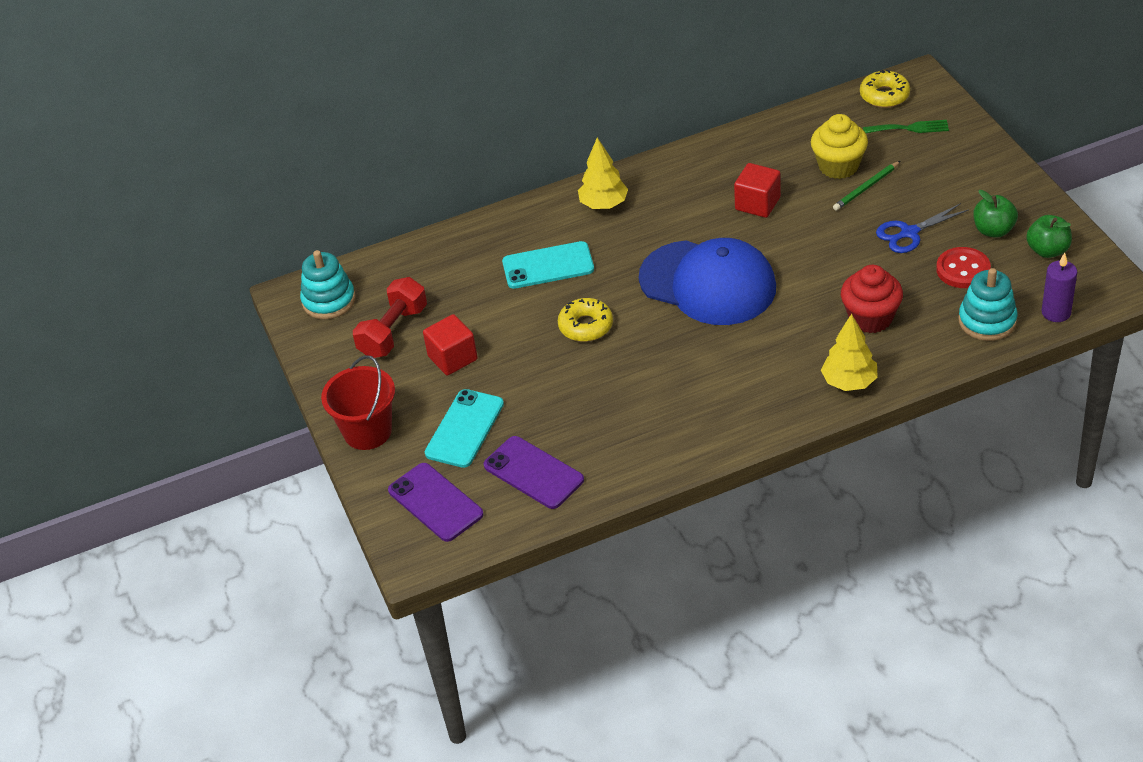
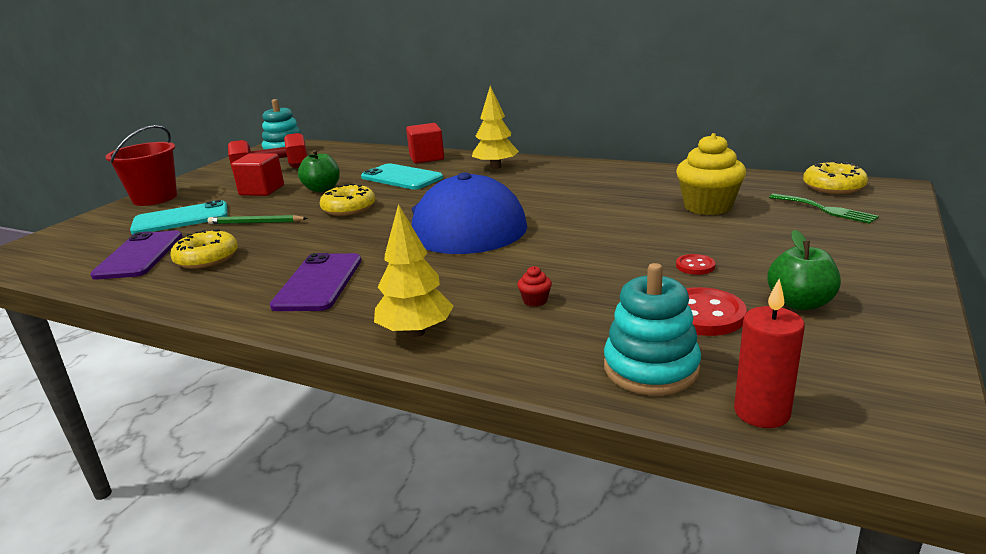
camera: 45 degrees right, 20 degrees down
purple phone [388,463,484,542] -> purple phone moved to [270,253,362,311]
red cube [734,163,781,218] -> red cube moved to [406,123,444,163]
green pencil [833,161,900,211] -> green pencil moved to [207,215,308,224]
red cupcake [841,265,903,333] -> red cupcake [517,266,552,307], size x0.40
blue scissors [876,203,969,253] -> red button [676,254,715,275]
green apple [1026,215,1072,258] -> green apple moved to [298,150,340,192]
purple candle [1041,253,1077,322] -> red candle [734,279,805,428]
none -> yellow donut [170,229,238,269]

